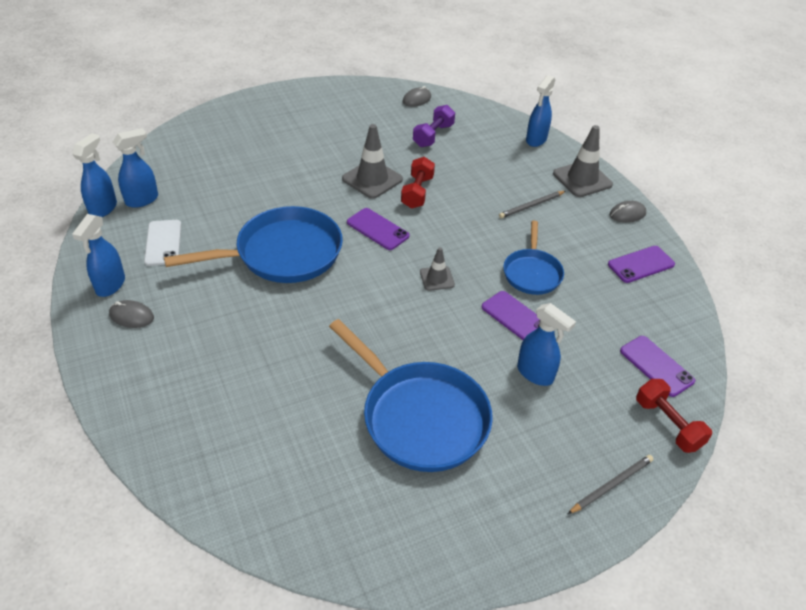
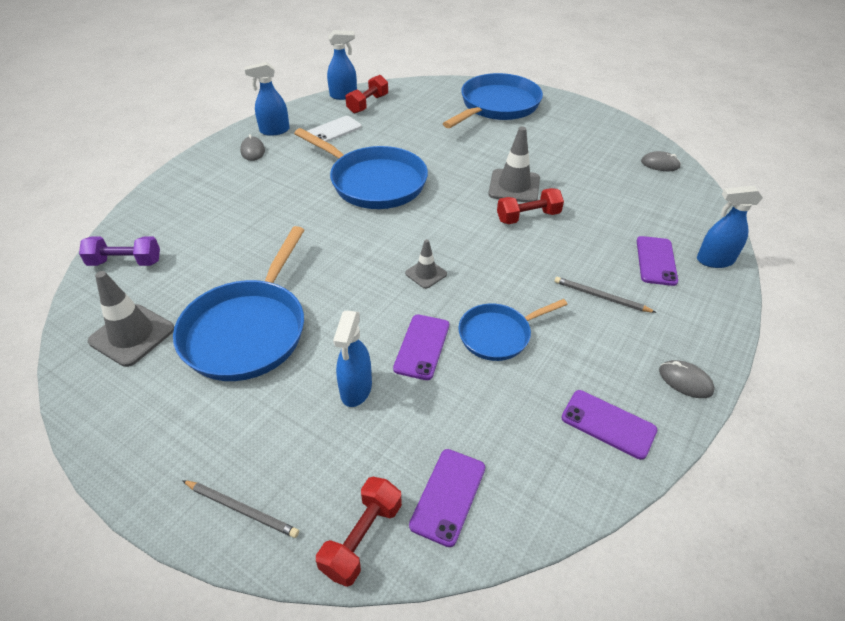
camera: 60 degrees right, 0 degrees up
blue spray bottle [113,128,158,208] -> red dumbbell [346,75,388,114]
purple phone [347,208,410,250] -> purple phone moved to [637,236,678,286]
purple dumbbell [413,105,455,147] -> purple dumbbell moved to [79,236,160,266]
grey traffic cone [553,125,613,197] -> grey traffic cone moved to [88,271,174,367]
none -> blue pan [443,73,543,128]

